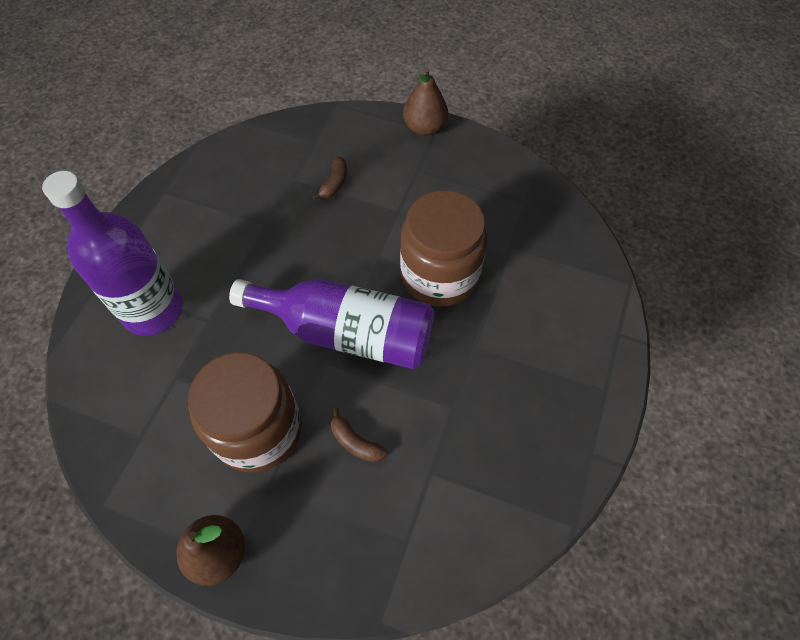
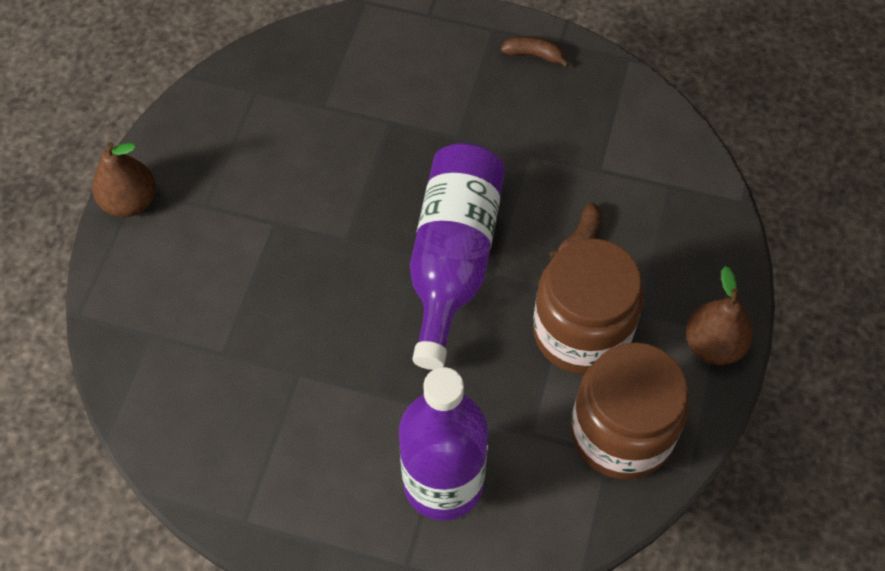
camera: 95 degrees left, 0 degrees up
brown banana [313,156,347,200] -> brown banana moved to [501,36,569,67]
brown jar [400,190,488,307] -> brown jar moved to [571,342,689,480]

